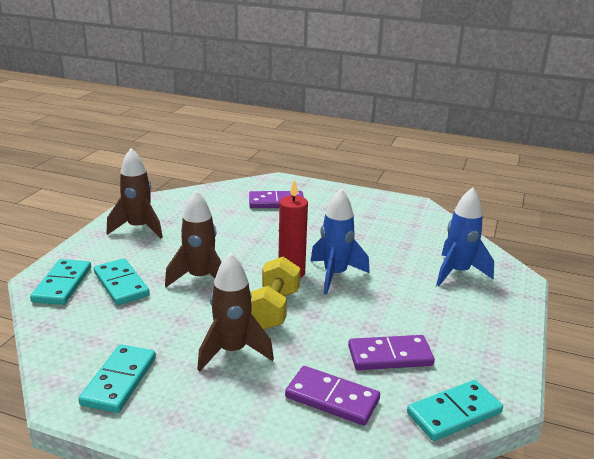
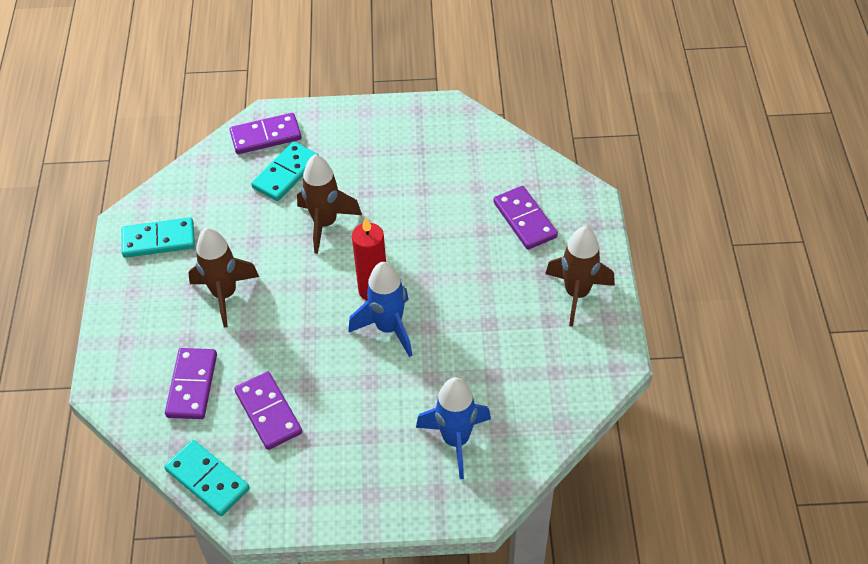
camera: 70 degrees right, 25 degrees up
turquoise domino [30,259,91,305] -> purple domino [230,113,302,154]
brown rocket [107,148,163,239] -> brown rocket moved to [545,226,615,327]
yellow dumbbell [251,257,301,330] -> none

